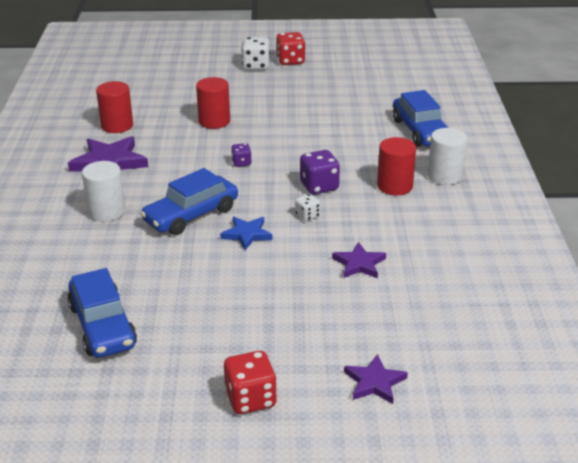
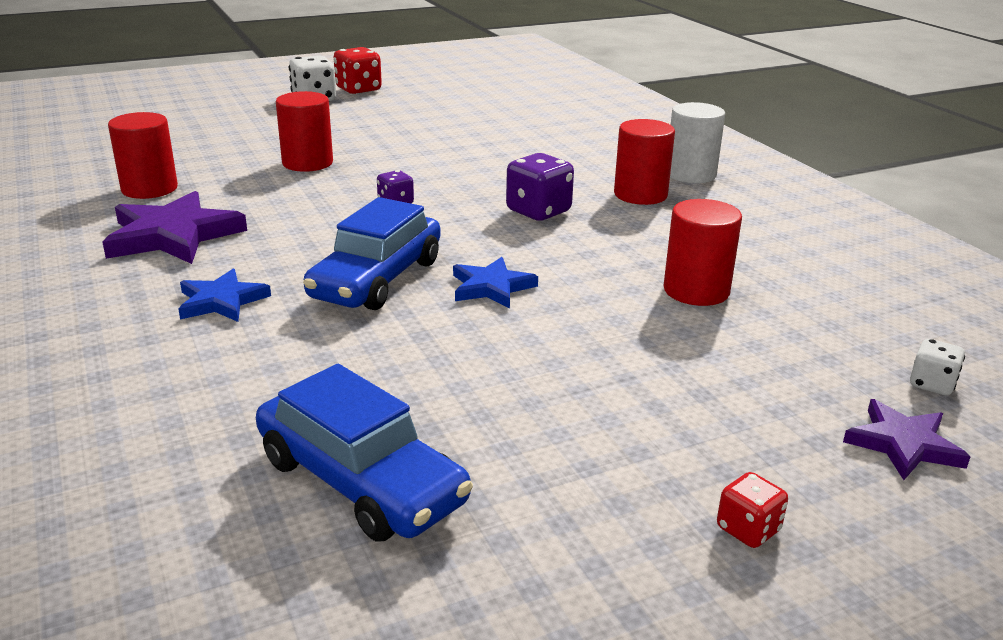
camera: 25 degrees left, 5 degrees down
white cylinder [82,161,125,221] -> blue star [178,269,271,322]
red dice [224,351,277,414] -> red dice [717,472,788,548], size x0.57
white dice [295,194,320,221] -> white dice moved to [910,339,965,395]
purple star [332,242,386,278] -> red cylinder [663,199,742,306]
blue car [393,90,449,147] -> none

